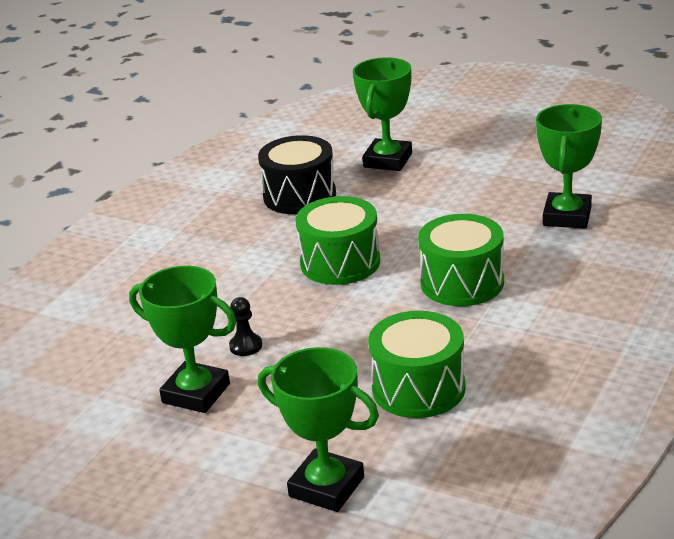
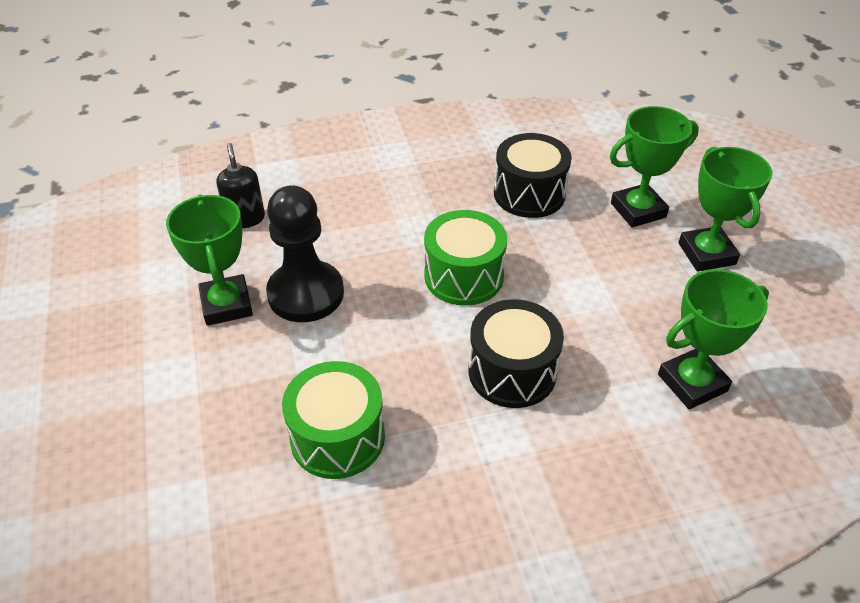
camera: 45 degrees right, 15 degrees up
black pawn [229,297,262,356] -> black pawn [266,185,344,322], size x2.49
green trophy [258,347,379,512] -> green trophy moved to [678,147,772,272]
green drum [418,214,504,306] -> black drum [468,299,564,408]
none -> black soap dispenser [217,143,265,228]

